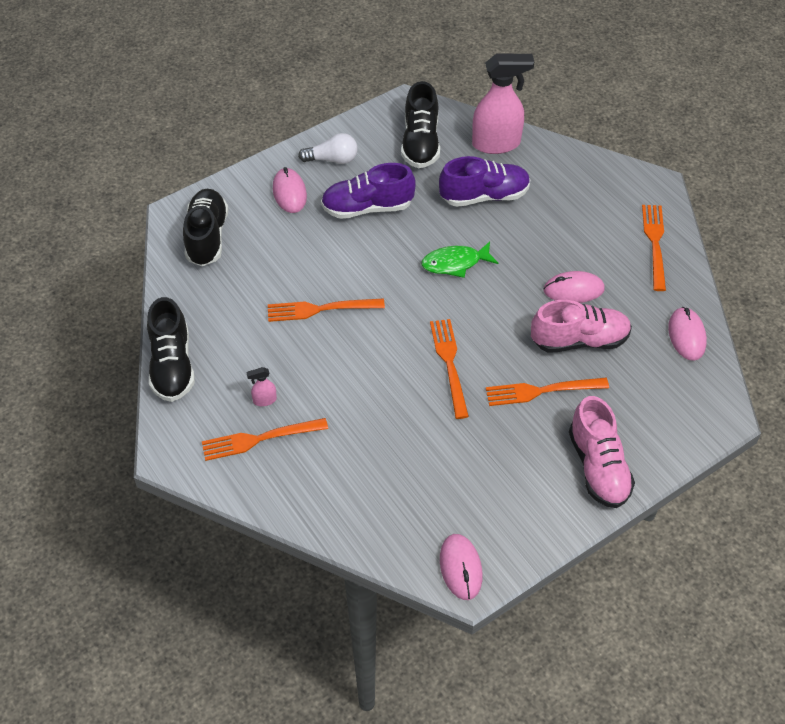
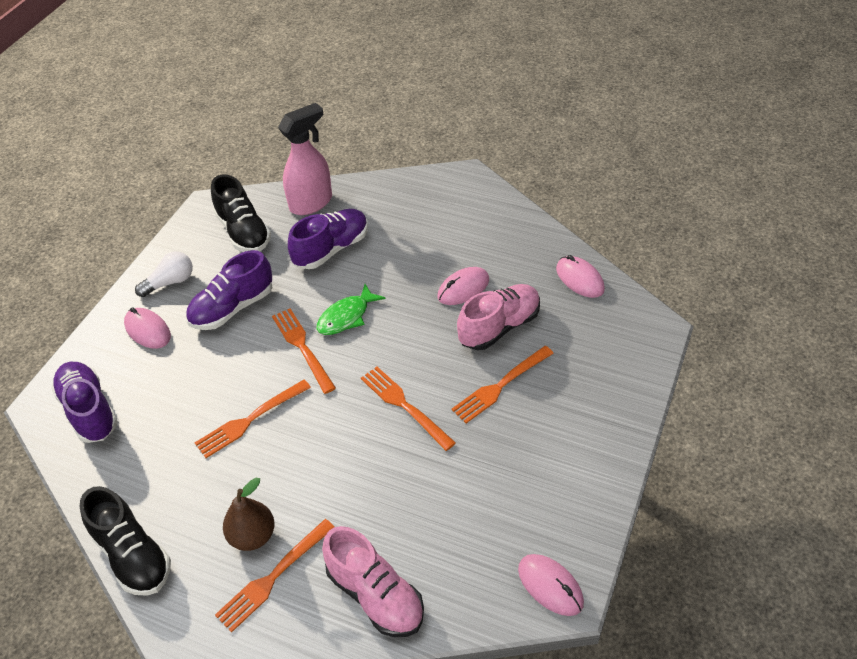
camera: 30 degrees left, 5 degrees down
black shoe [183,189,228,266] -> purple shoe [51,362,118,443]
pink spray bottle [246,367,277,406] -> brown pear [223,478,274,551]
pink shoe [569,396,635,508] -> pink shoe moved to [322,526,424,637]
orange fork [642,205,666,291] -> orange fork moved to [272,309,336,394]

